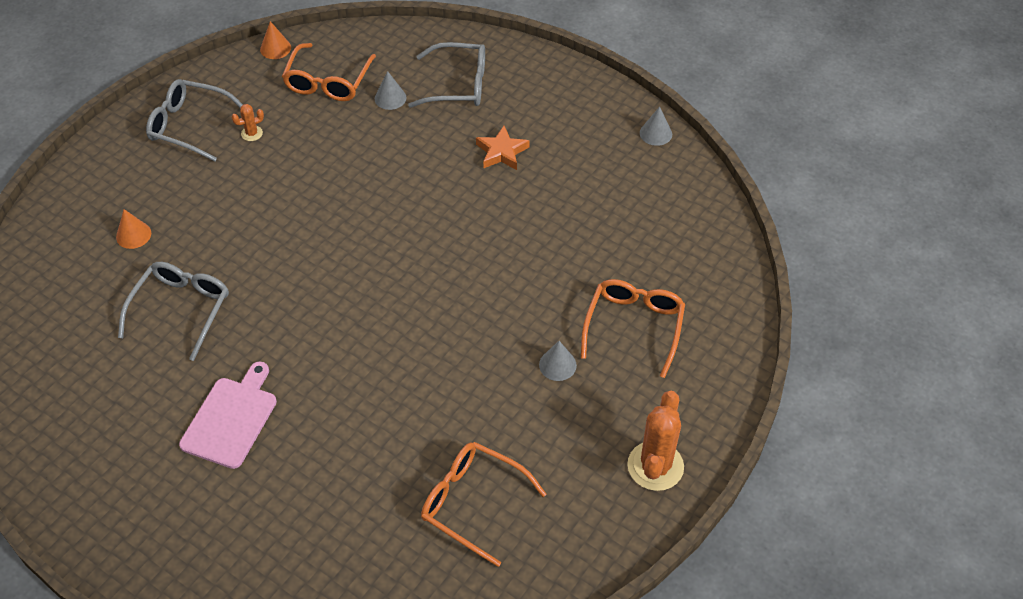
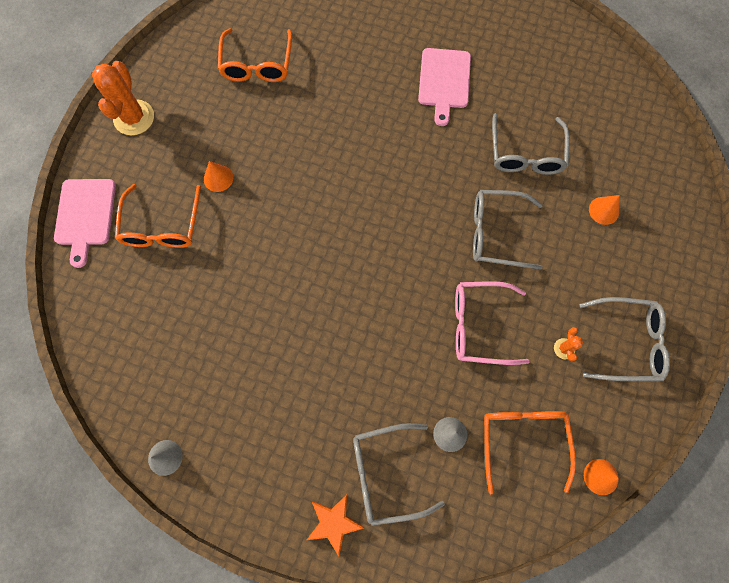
camera: 165 degrees right, 20 degrees up
orange cactus [232,104,264,141] -> orange cactus turned 45 degrees counterclockwise [554,327,583,361]
orange glasses [421,442,546,567] -> orange glasses turned 75 degrees clockwise [218,28,292,82]
orange star [476,126,530,170] -> orange star moved to [307,495,364,556]
grey cone [539,341,577,381] -> orange cone [204,161,233,192]
none -> pink cutting board [54,179,116,268]
none -> pink glasses [455,281,529,365]
none -> grey glasses [473,190,543,270]

